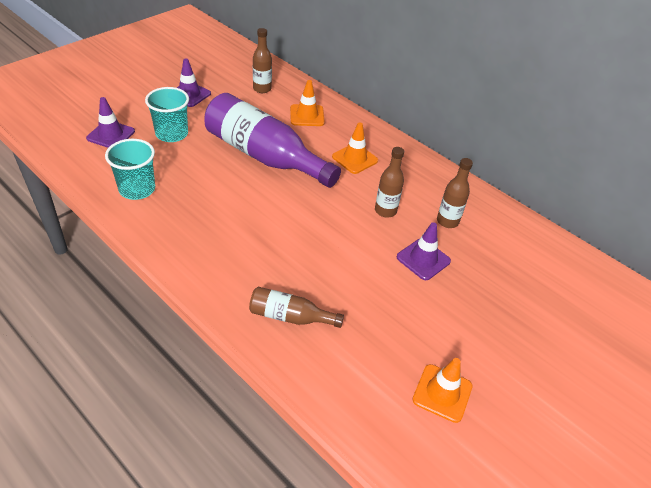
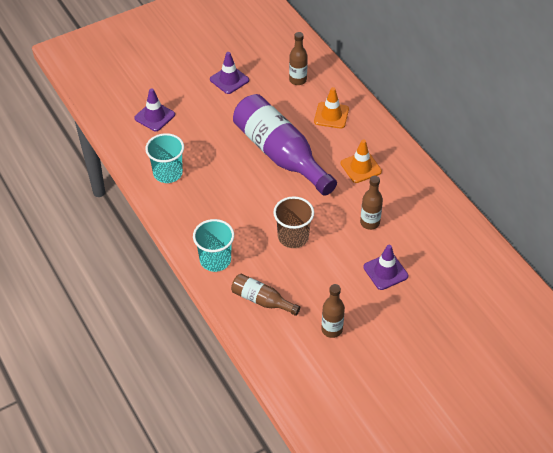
camera: 20 degrees right, 5 degrees up
turquoise cup [145,87,189,142] -> turquoise cup moved to [193,219,234,272]
orange traffic cone [412,358,473,423] -> none
brown bottle [437,158,473,228] -> brown bottle moved to [321,284,345,338]
none -> brown cup [273,196,314,248]

